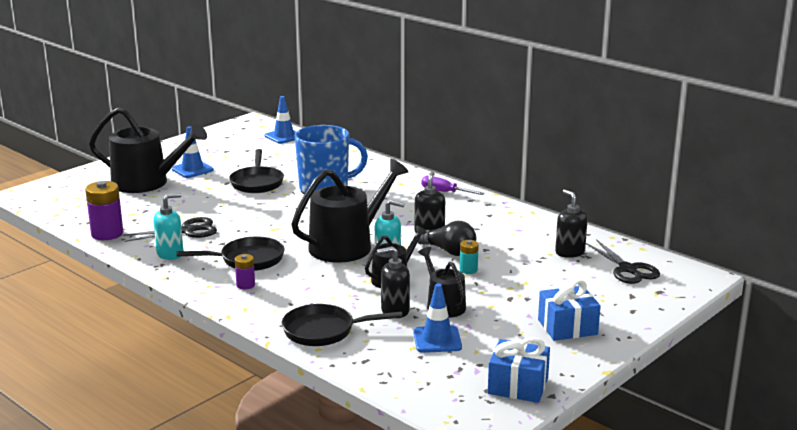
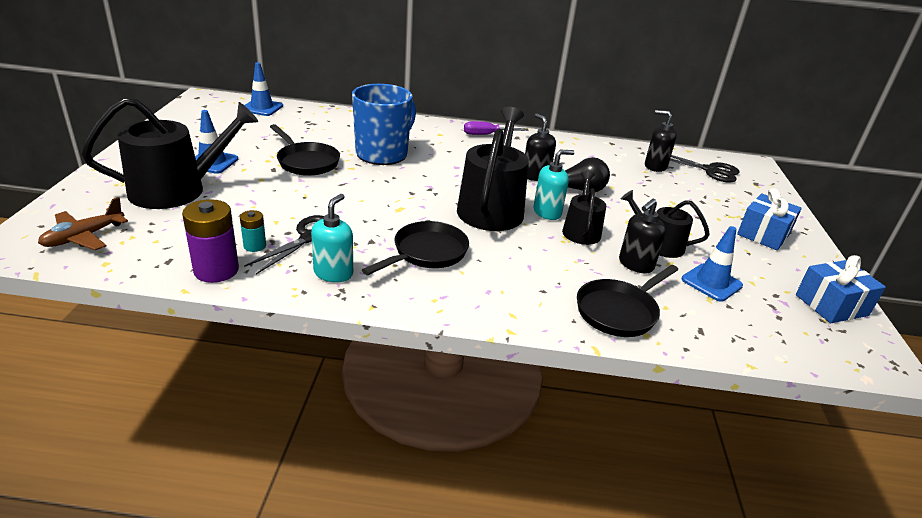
camera: 40 degrees left, 10 degrees up
purple battery [235,254,255,289] -> none
turquoise battery [459,240,479,274] -> turquoise battery moved to [240,210,266,252]
none -> brown plane [38,197,128,250]

